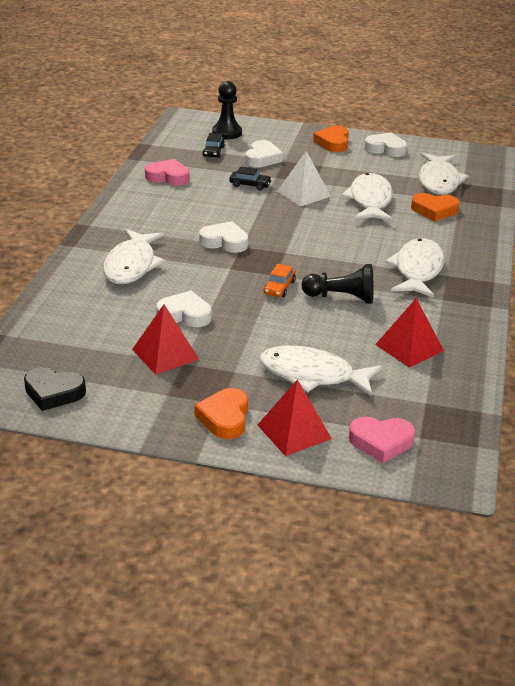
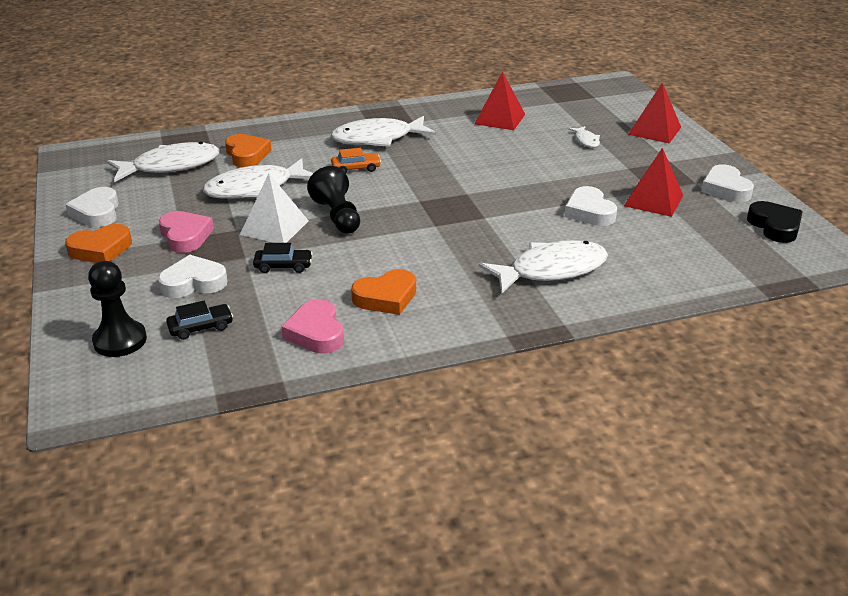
camera: 120 degrees left, 0 degrees up
orange heart [194,388,248,439] -> orange heart moved to [351,269,416,315]
white heart [199,221,248,253] -> white heart moved to [701,164,754,202]
black car [229,166,272,191] -> black car turned 105 degrees clockwise [253,243,313,273]
white fish [259,346,382,396] -> white fish [568,126,600,148], size x0.46
orange car [264,264,296,297] -> orange car moved to [331,148,381,174]
black pawn [302,264,374,304] -> black pawn moved to [307,166,360,233]
pink heart [349,417,415,463] -> pink heart moved to [159,211,214,253]

